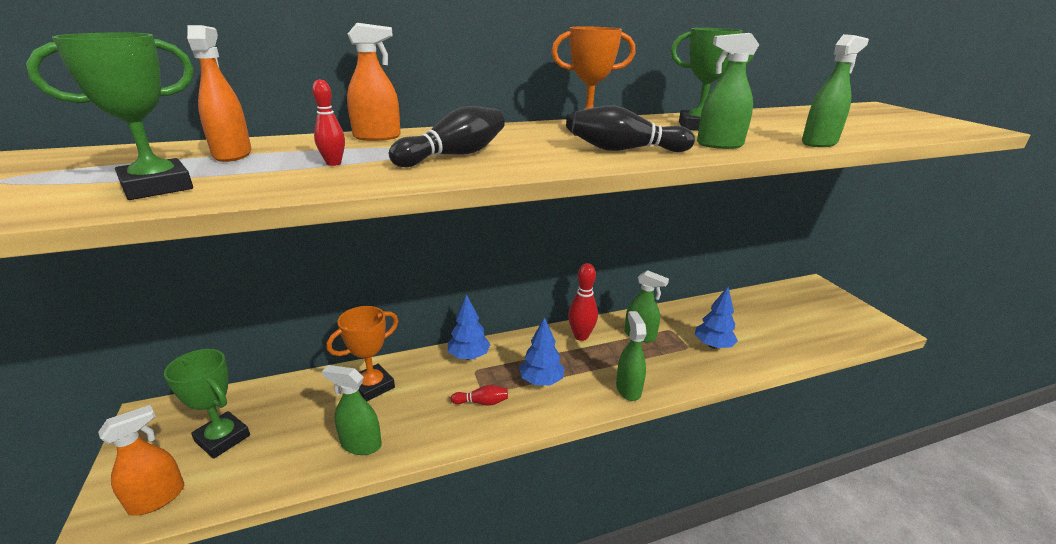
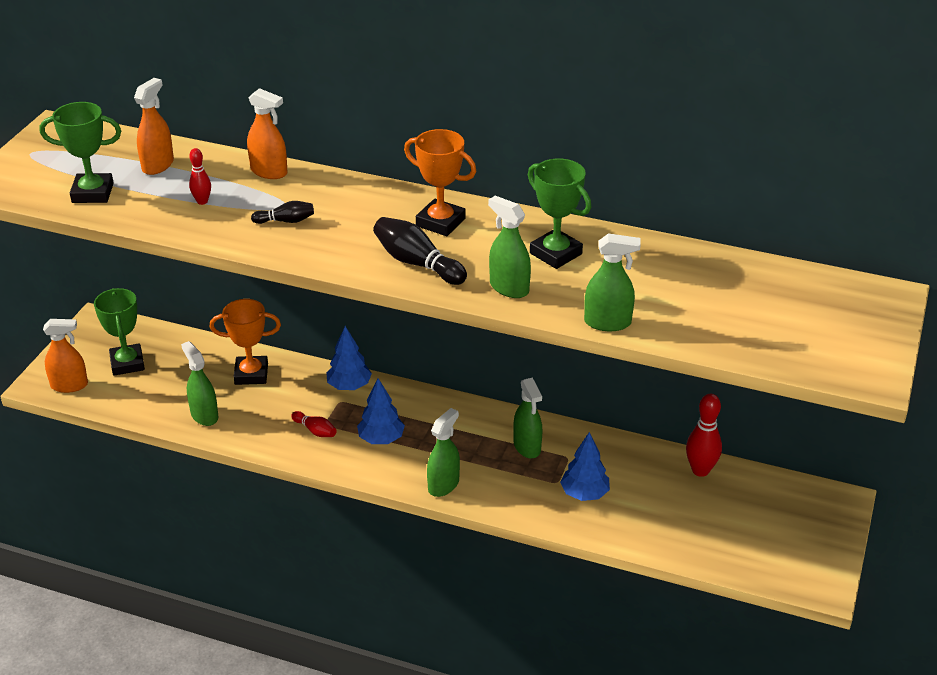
camera: 40 degrees right, 10 degrees up
black bowling pin [389,106,505,167] -> black bowling pin [251,201,314,224], size x0.58
red bowling pin [568,263,598,341] -> red bowling pin moved to [686,394,722,477]

